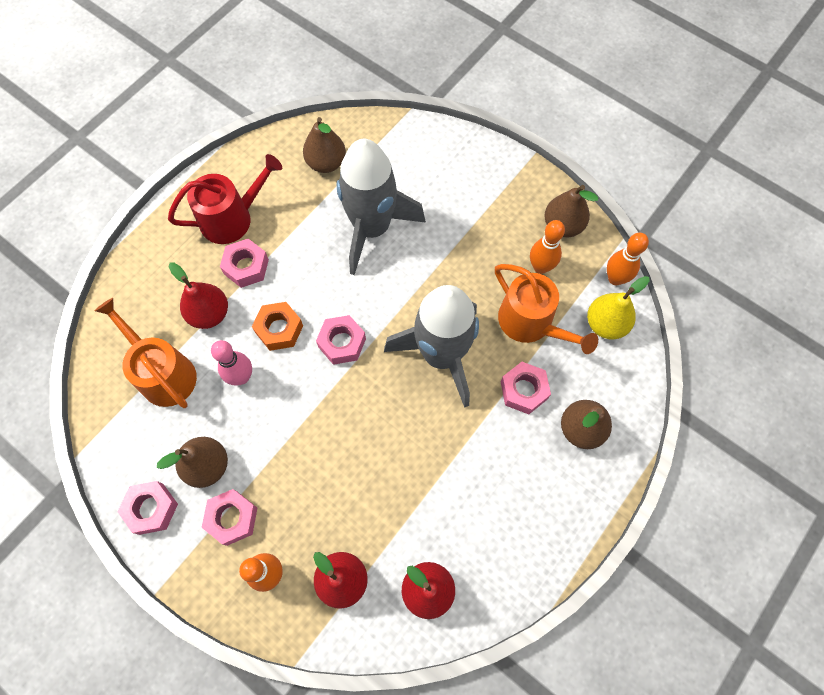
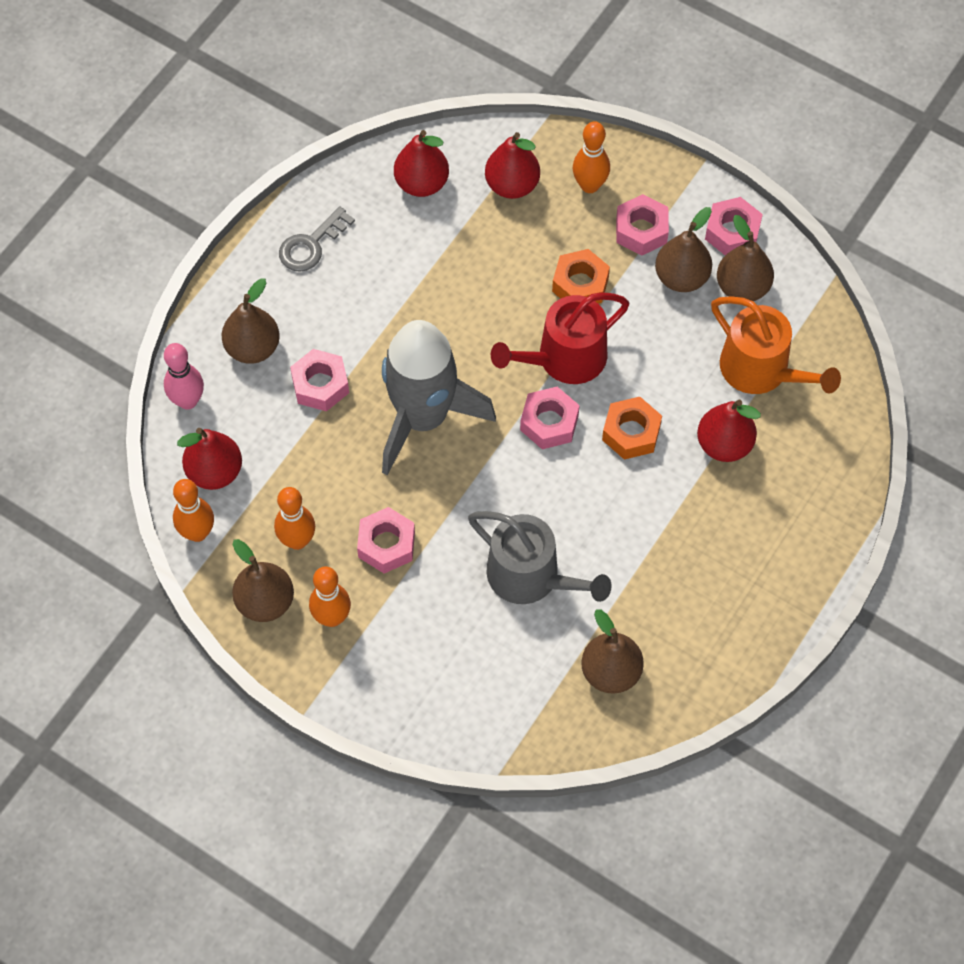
camera: 175 degrees right, 5 degrees down
red watering can [168,154,282,244] -> red watering can moved to [491,292,629,384]
pink bowling pin [211,340,252,386] -> pink bowling pin moved to [164,343,204,410]
pink nut [220,239,269,288] -> pink nut moved to [357,507,415,573]
grey rocket [337,139,426,275] -> grey watering can [468,511,612,604]
orange watering can [495,264,598,354] -> none
yellow pear [587,276,650,339] -> red pear [177,428,242,490]
none -> grey key [279,206,355,272]
none -> orange bowling pin [309,566,351,627]
none -> orange nut [552,249,610,304]
none -> brown pear [717,215,774,301]

